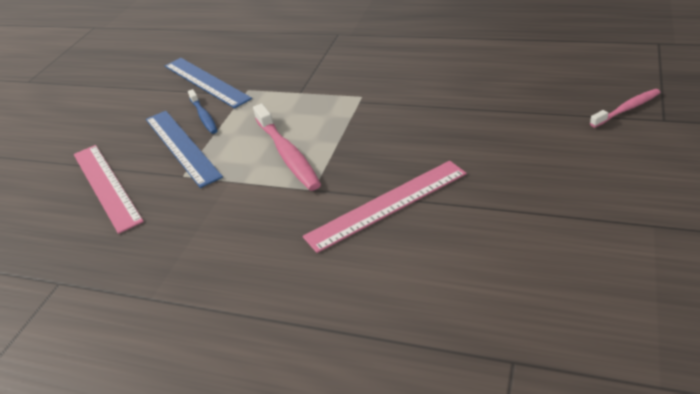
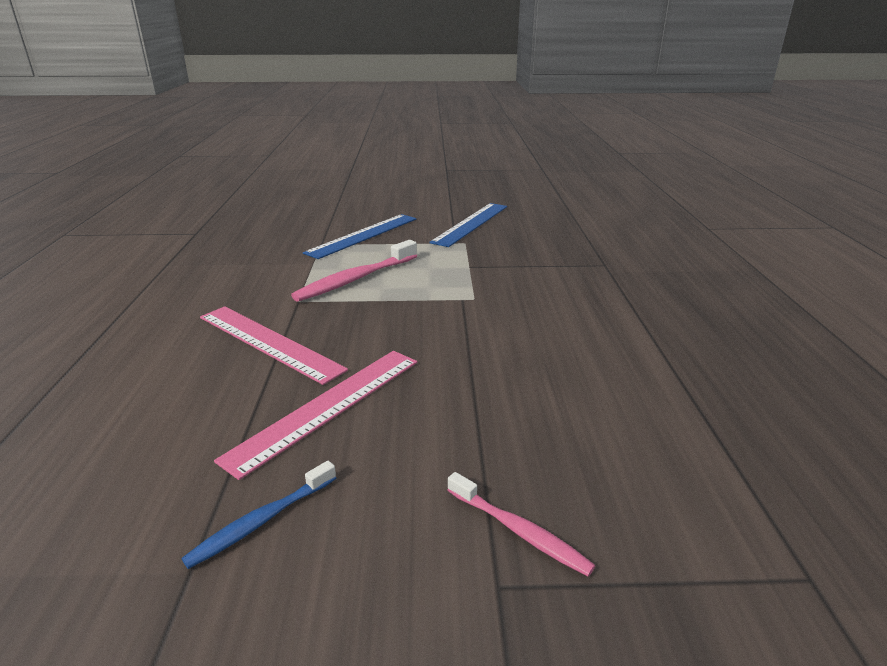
camera: 65 degrees right, 10 degrees down
pink ruler [74,145,144,234] -> pink ruler moved to [214,351,417,480]
blue toothbrush [188,89,218,134] -> blue toothbrush moved to [181,461,336,569]

